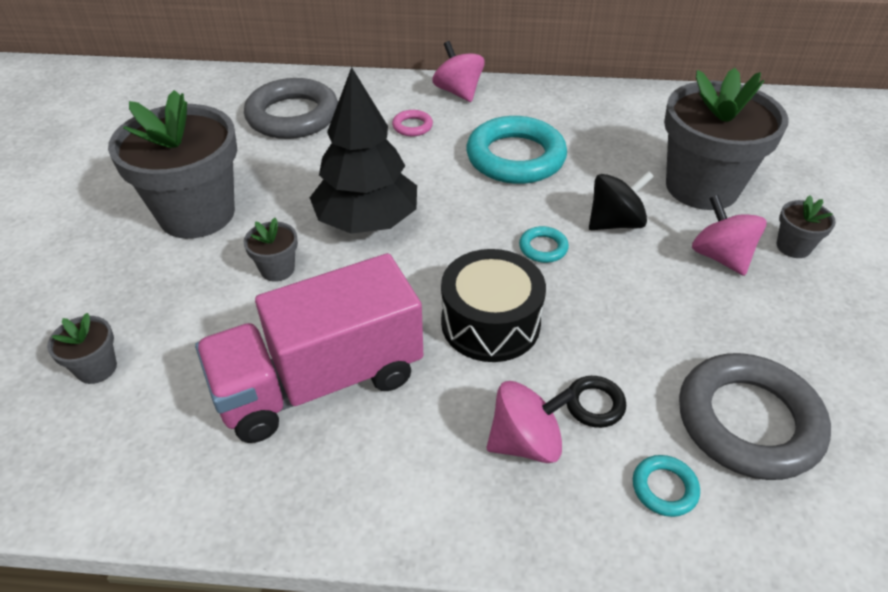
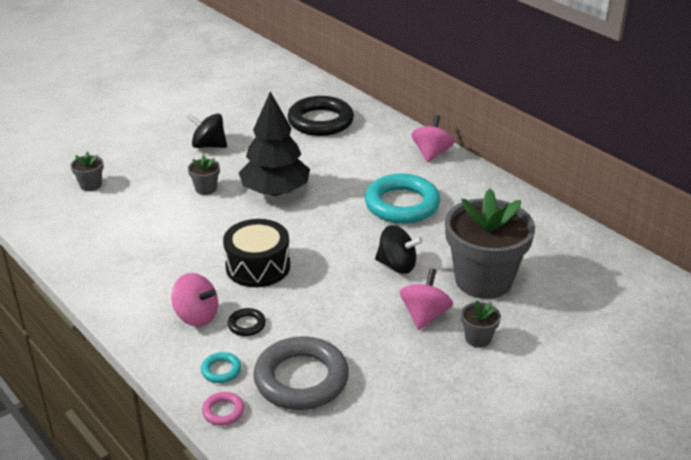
camera: 45 degrees right, 10 degrees down
grey flower pot [108,90,237,239] -> black spinning top [187,114,227,148]
pink truck [195,253,423,443] -> none
grey ring [244,78,338,139] -> black ring [288,96,354,136]
pink ring [392,110,433,136] -> pink ring moved to [202,392,244,426]
turquoise ring [519,226,569,263] -> none

